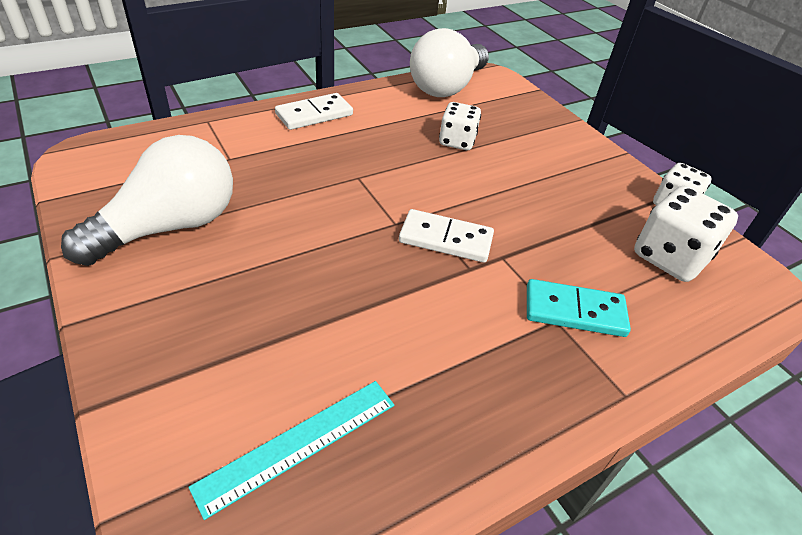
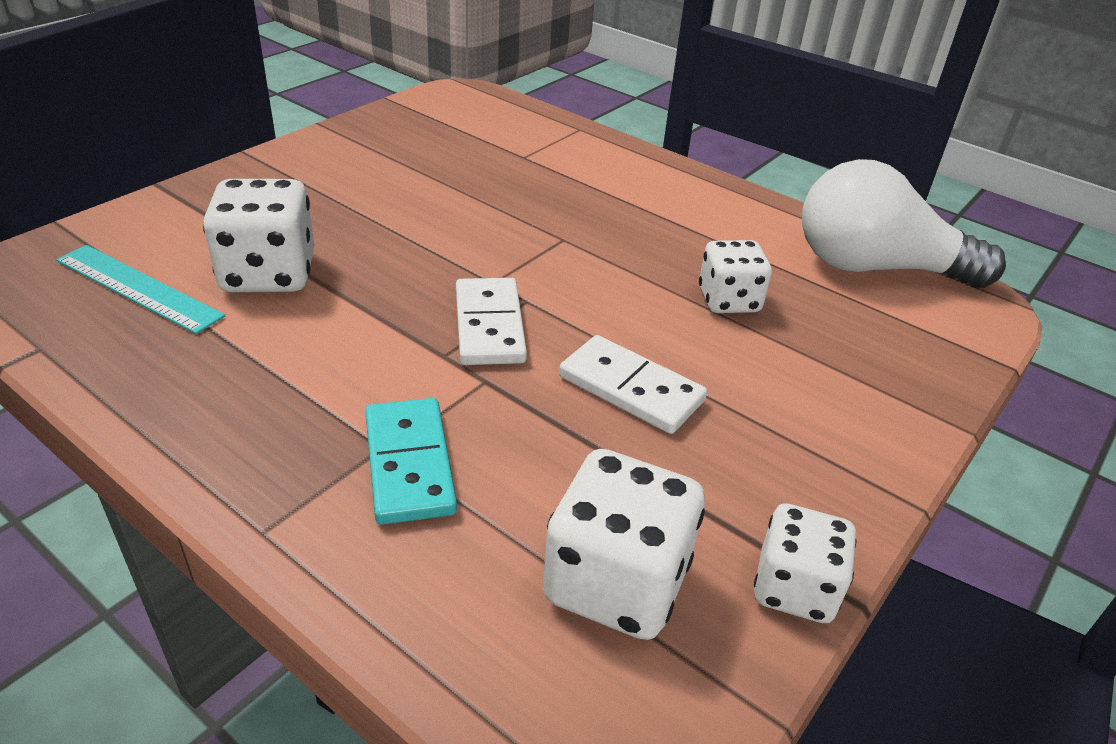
camera: 70 degrees right, 5 degrees down
white light bulb [61,135,233,266] -> none
white domino [275,93,353,130] -> white domino moved to [559,335,707,434]
none -> white dice [203,179,315,292]

